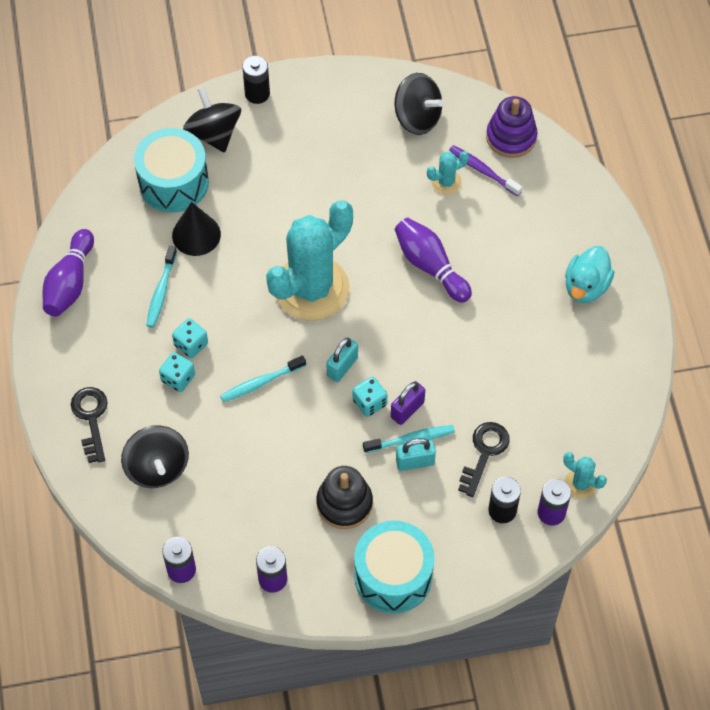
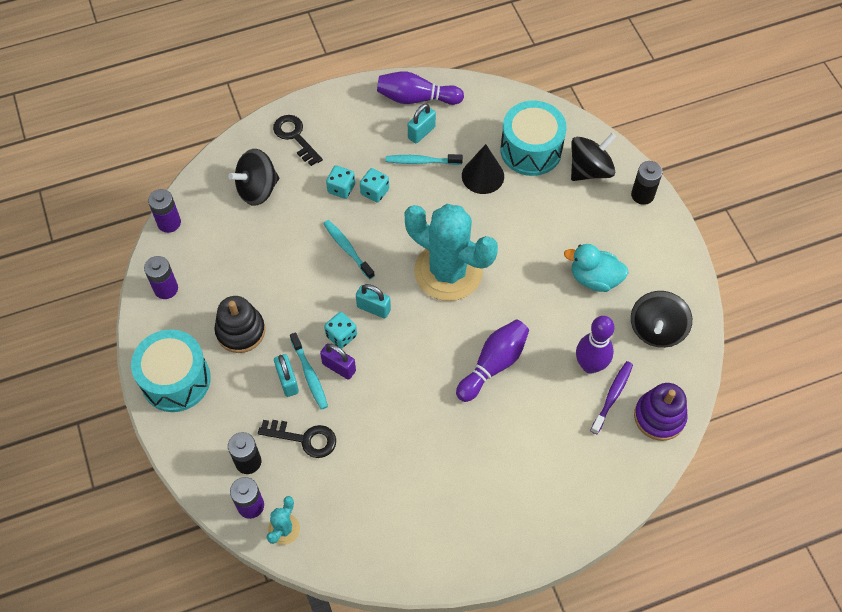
camera: 80 degrees right, 0 degrees up
black key [71,387,108,463] -> black key turned 105 degrees counterclockwise [273,115,323,166]
turquoise cactus [427,151,469,195] -> purple bowling pin [576,316,615,373]
turquoise duck [565,246,614,303] -> turquoise duck moved to [564,244,629,292]
none -> turquoise padlock [408,104,436,144]

